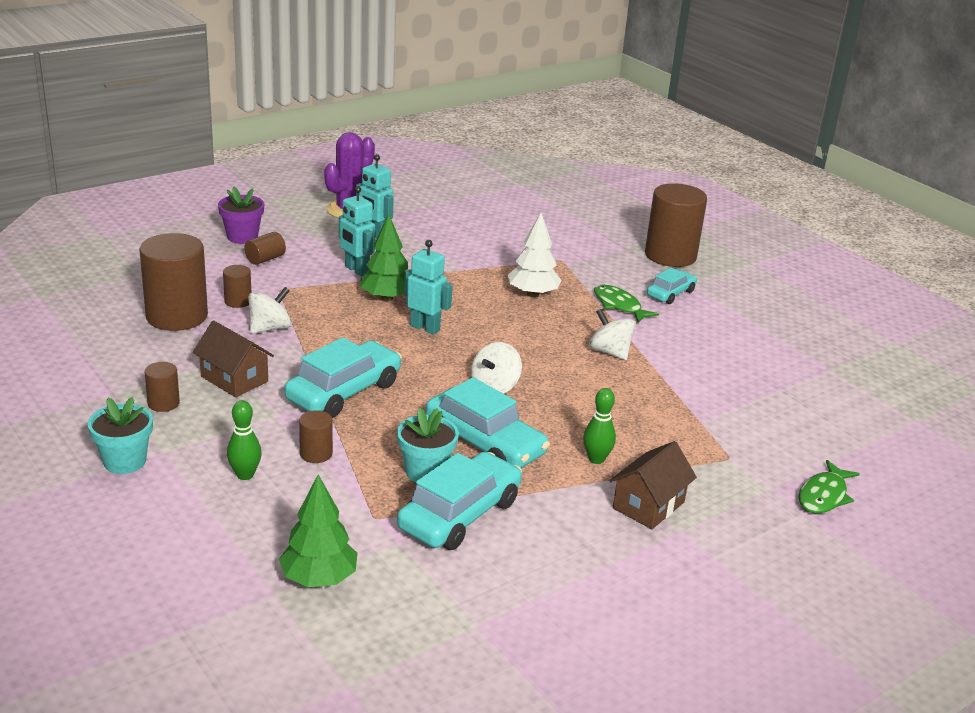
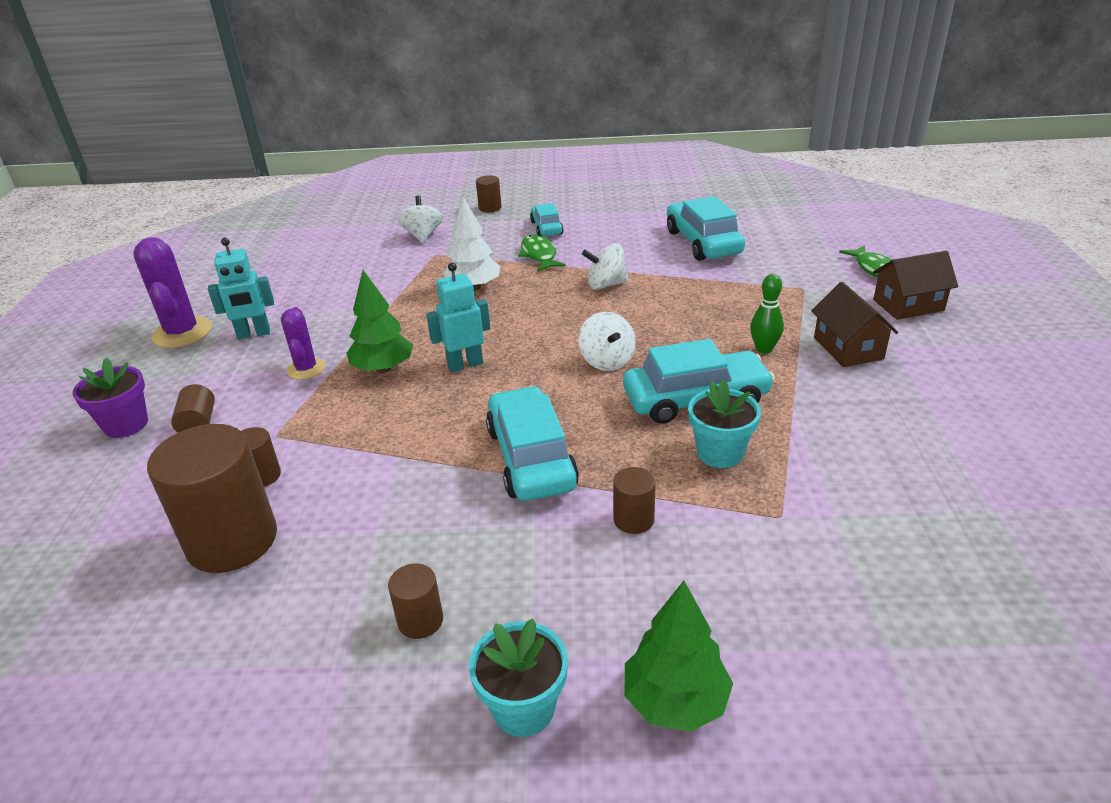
camera: 50 degrees left, 5 degrees up
brown house [193,320,274,397] -> brown house moved to [873,251,958,320]
green bowling pin [227,400,262,480] -> none
white spinning top [248,287,291,334] -> white spinning top moved to [397,196,443,243]
green tree [279,474,358,587] -> green tree moved to [624,581,733,732]
turquoise robot [339,186,375,276] -> purple cactus [281,307,326,380]
turquoise car [397,452,522,550] -> turquoise car moved to [667,196,745,261]
green fish [594,284,659,323] -> green fish turned 75 degrees clockwise [518,235,566,272]
brown cylinder [645,183,707,267] -> brown cylinder [476,175,501,212], size x0.46

